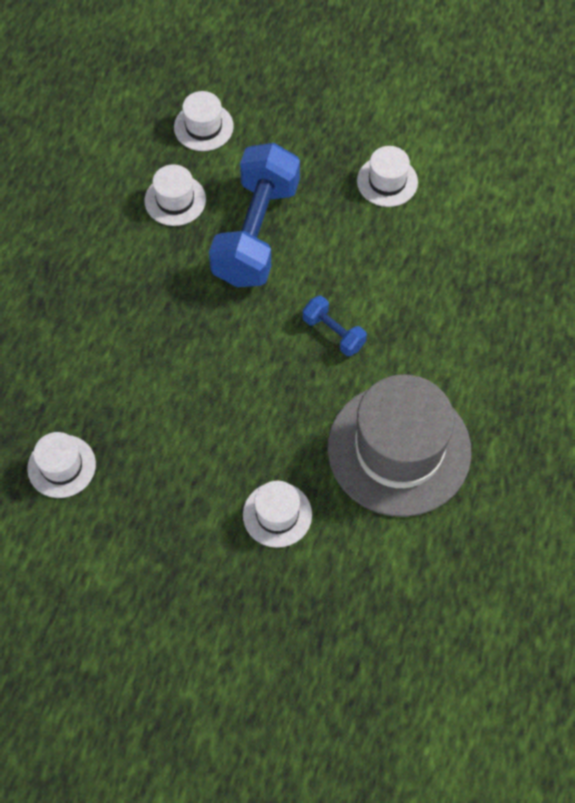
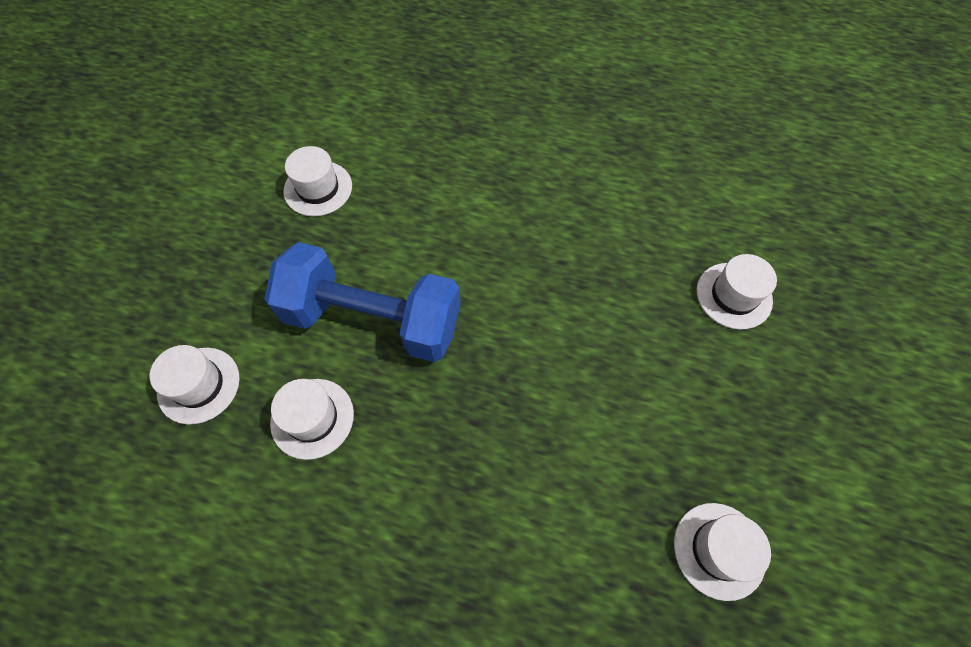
camera: 90 degrees left, 0 degrees up
blue dumbbell [302,295,367,356] -> none
grey hat [328,374,472,517] -> none

